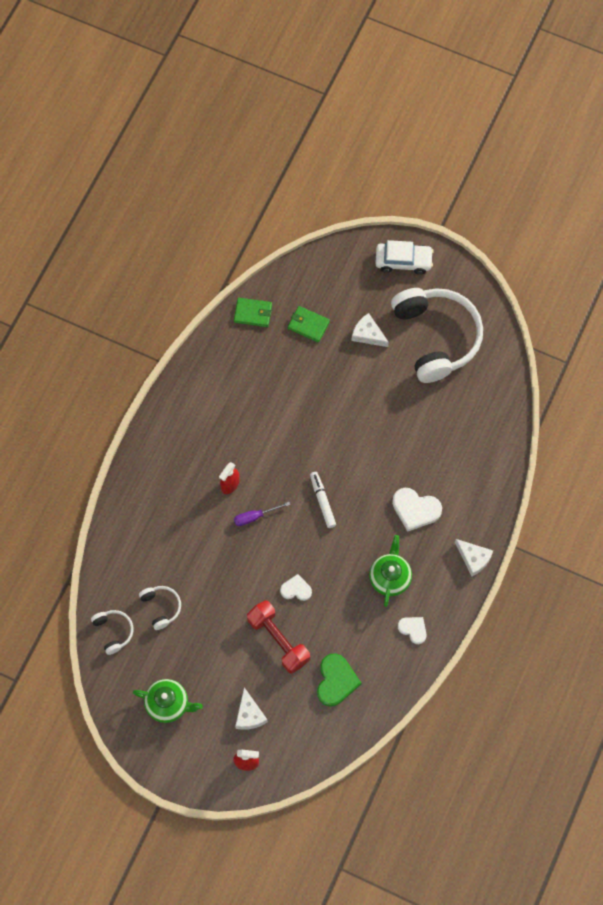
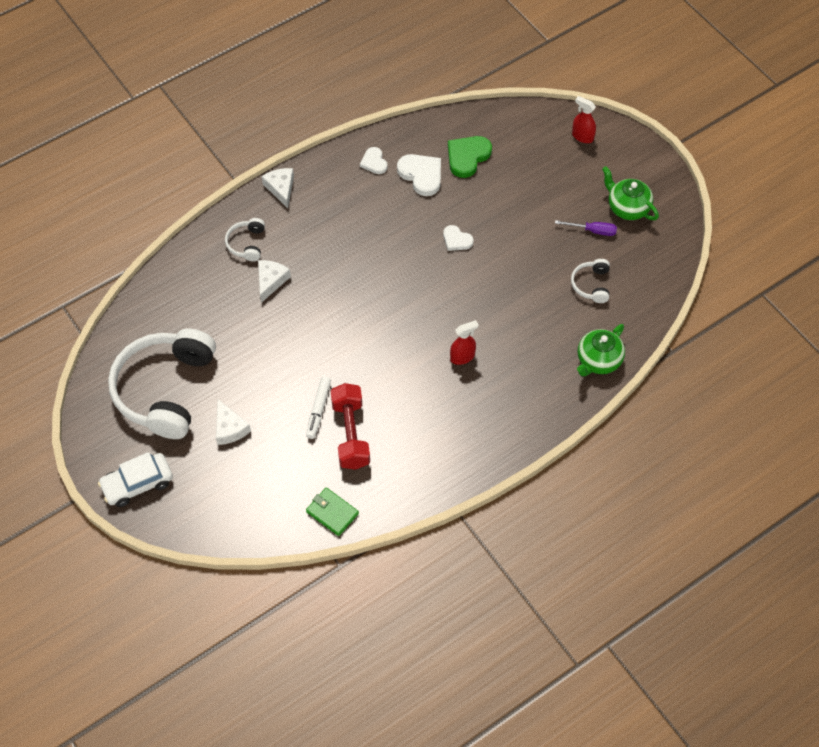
camera: 150 degrees left, 10 degrees down
white headphones [91,610,134,655] -> white headphones moved to [225,218,265,262]
purple screwdriver [234,502,290,526] -> purple screwdriver moved to [555,220,617,236]
white cheese [235,687,268,730] -> white cheese moved to [258,260,291,303]
red dumbbell [247,600,310,674] -> red dumbbell moved to [331,383,370,470]
green wallet [288,306,330,342] -> none
white marker [310,472,336,528] -> white marker moved to [306,376,331,439]
green teapot [369,535,412,607] -> green teapot moved to [577,324,625,376]
white car [375,240,434,275] -> white car turned 60 degrees counterclockwise [98,452,173,507]
white heart [392,488,442,531] -> white heart moved to [397,154,441,196]

